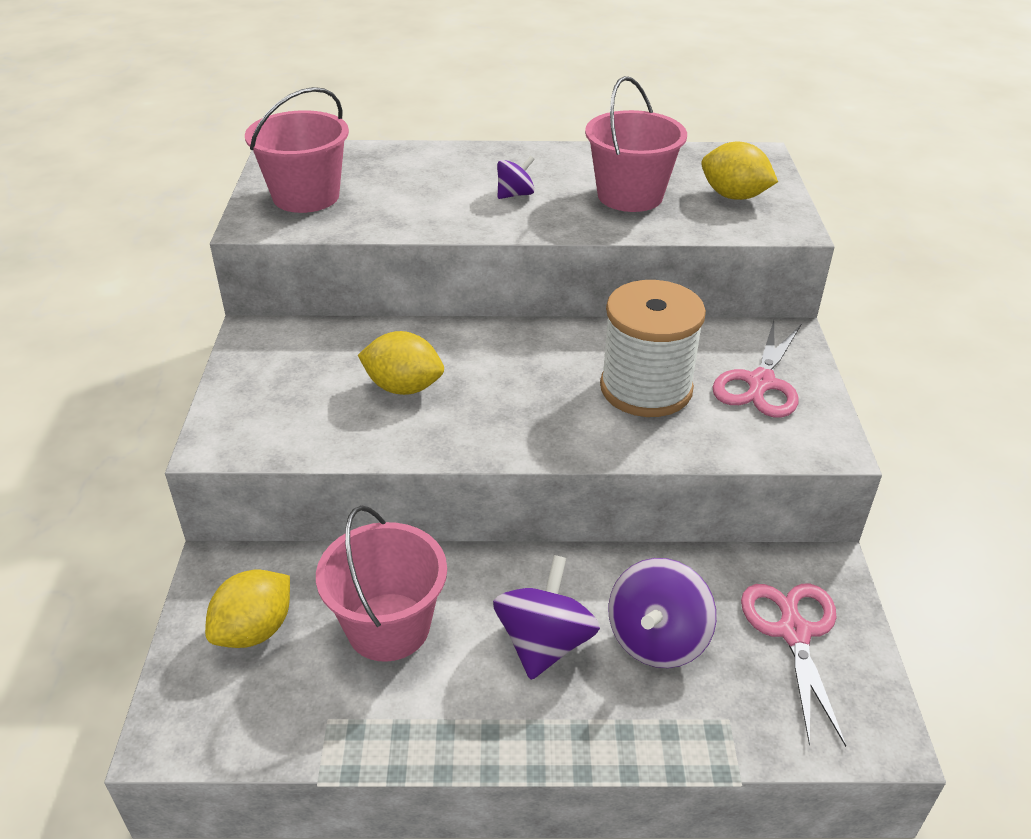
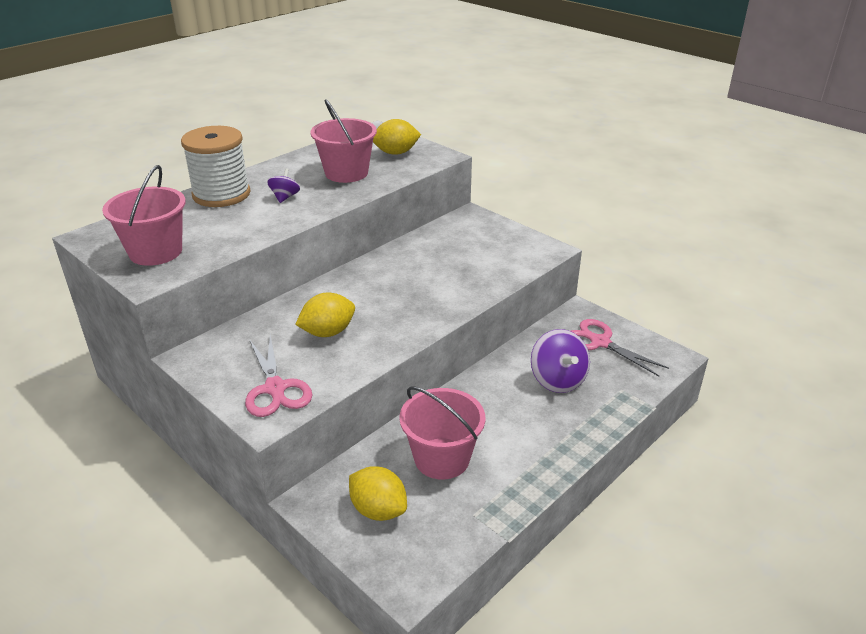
camera: 45 degrees left, 5 degrees down
yellow lemon [205,570,290,648] -> yellow lemon turned 45 degrees counterclockwise [349,466,407,521]
purple spinning top [493,555,600,680] -> none
white spool [600,280,706,417] -> white spool moved to [181,126,251,207]
pink scissors [713,320,801,418] -> pink scissors moved to [245,335,313,417]

